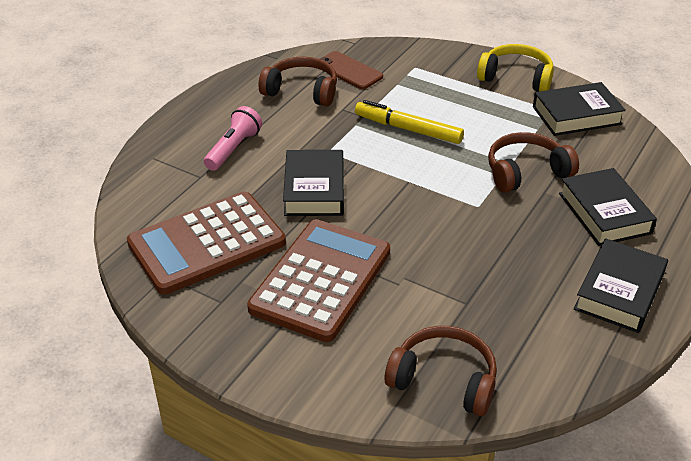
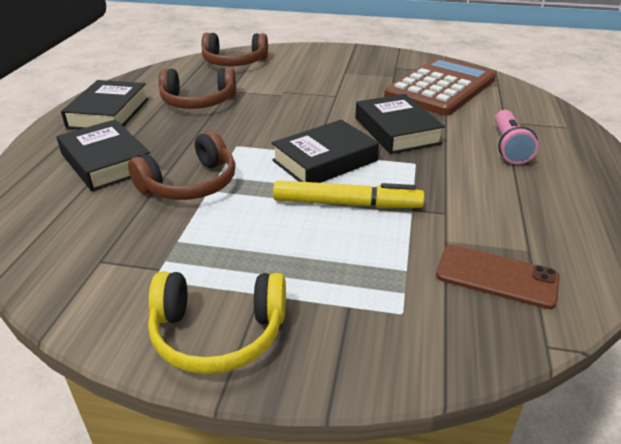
camera: 160 degrees right, 5 degrees down
brown calculator [247,219,390,342] -> none
brown headphones [259,57,337,106] -> brown headphones moved to [159,67,236,109]
black book [533,82,626,136] -> black book moved to [271,120,379,183]

